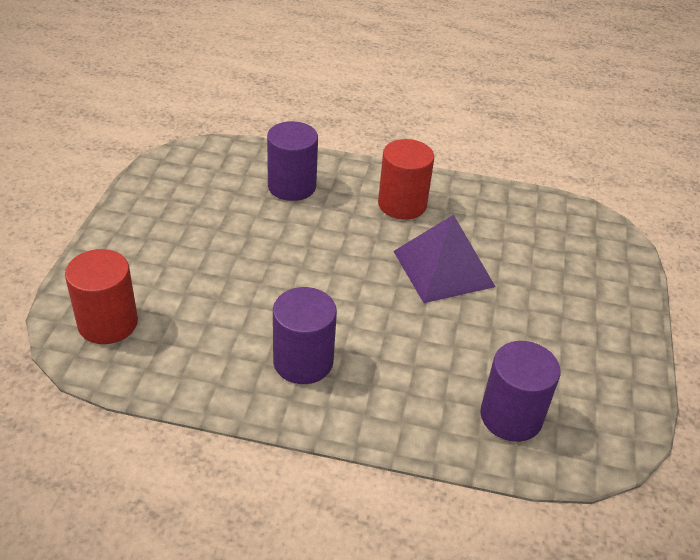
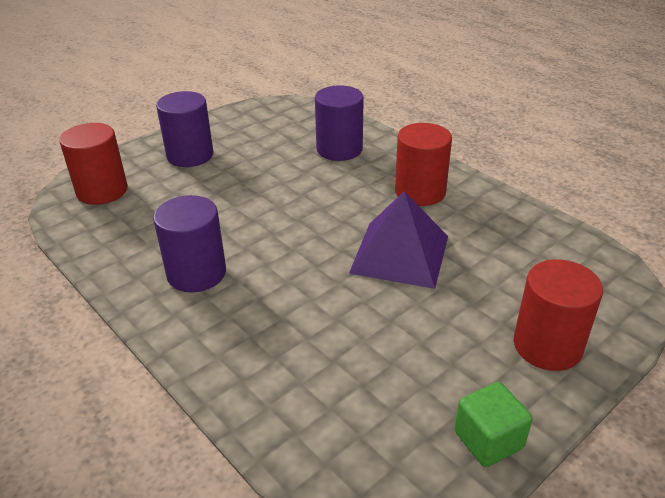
camera: 40 degrees right, 5 degrees down
purple cylinder [480,341,561,442] -> purple cylinder moved to [156,91,213,167]
none -> green cube [454,382,533,467]
none -> red cylinder [514,259,603,371]

